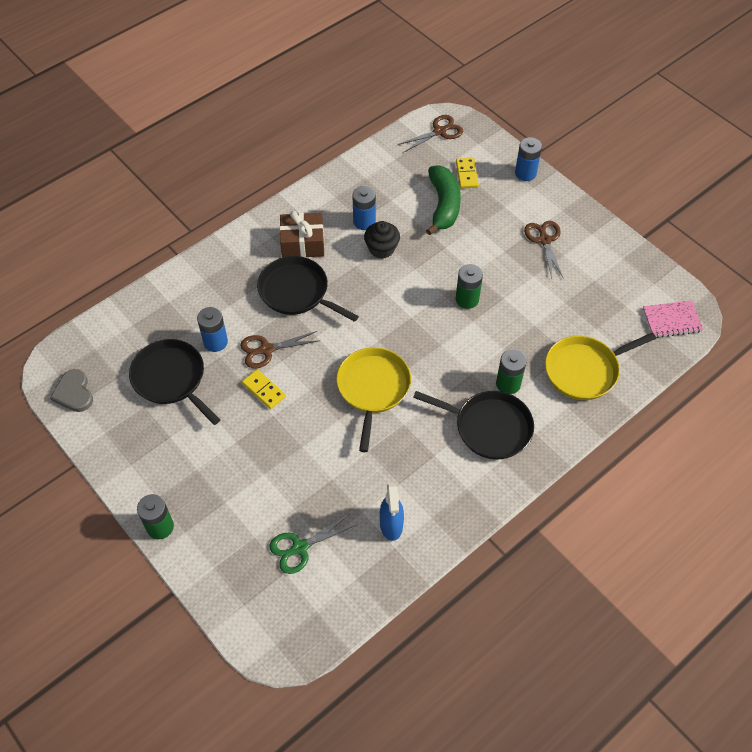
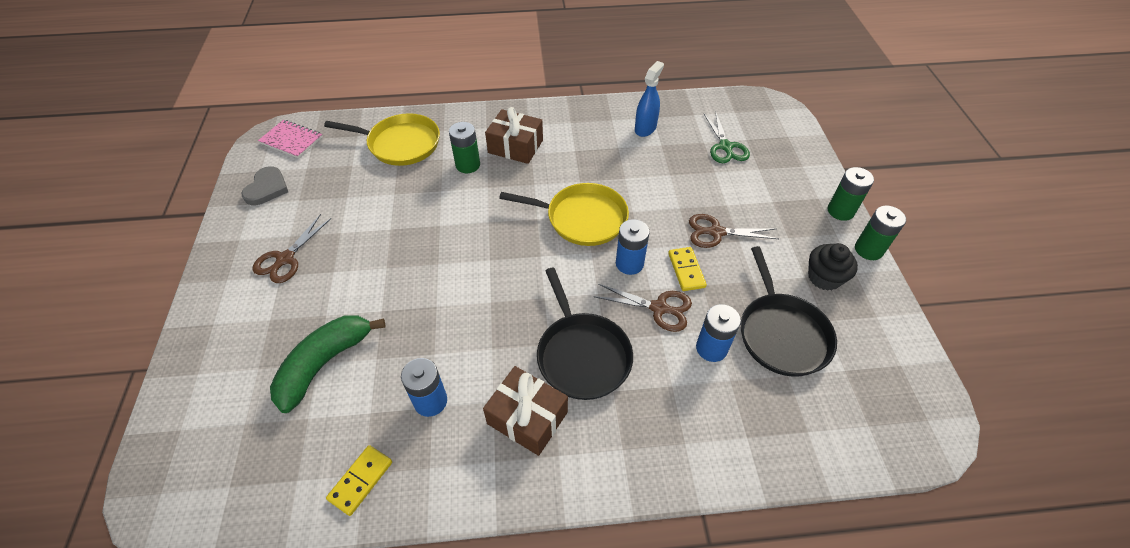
camera: 145 degrees left, 5 degrees down
grey heart [50,369,93,412] -> grey heart moved to [241,166,288,205]
green scissors [269,514,356,574] -> green scissors turned 75 degrees clockwise [704,111,750,163]
yellow pan [336,347,411,452] -> yellow pan turned 120 degrees counterclockwise [499,183,629,246]
black cupcake [364,221,400,259] -> black cupcake moved to [808,243,858,291]
brown scissors [398,115,463,152] -> brown scissors moved to [689,214,779,248]
black pan [413,391,534,460] -> brown gift [485,107,543,164]
yellow domino [456,158,479,189] -> yellow domino moved to [326,445,392,516]
green battery [456,264,483,309] -> green battery moved to [855,206,906,260]
blue battery [515,137,542,181] -> blue battery moved to [616,219,650,275]

